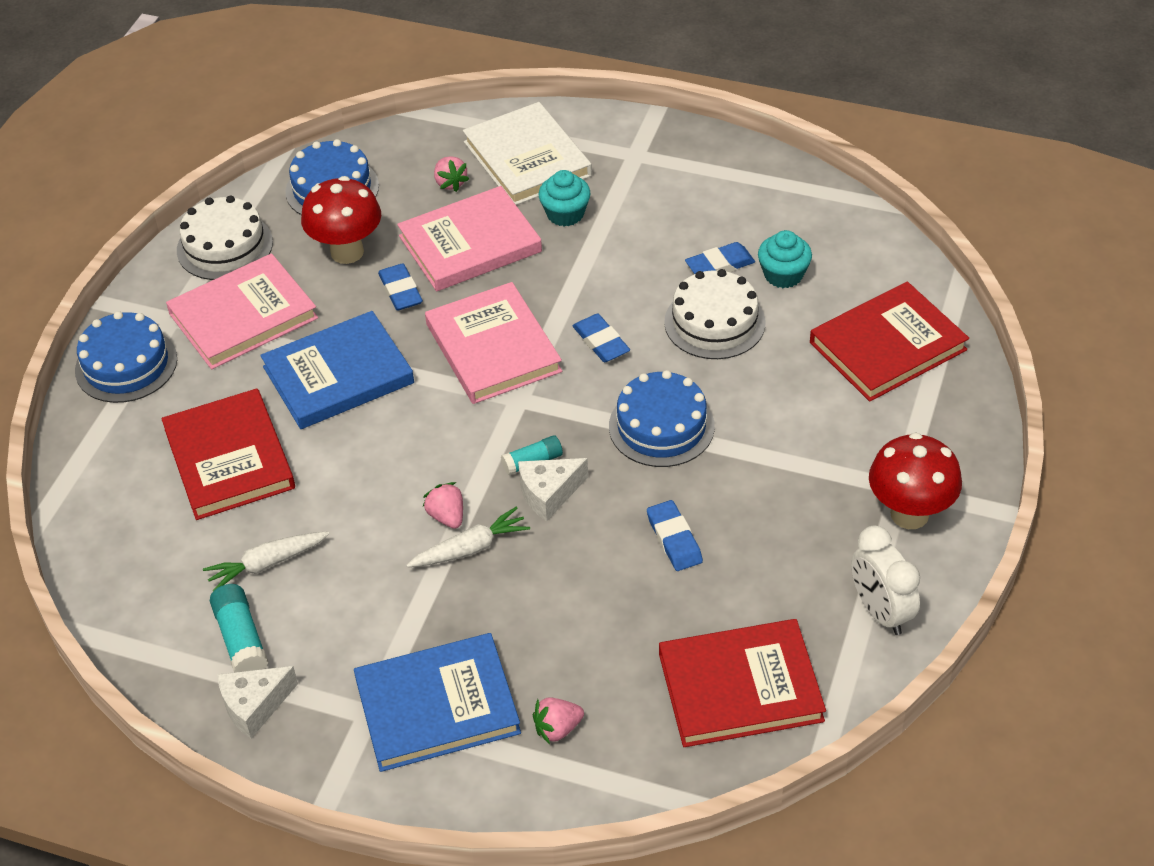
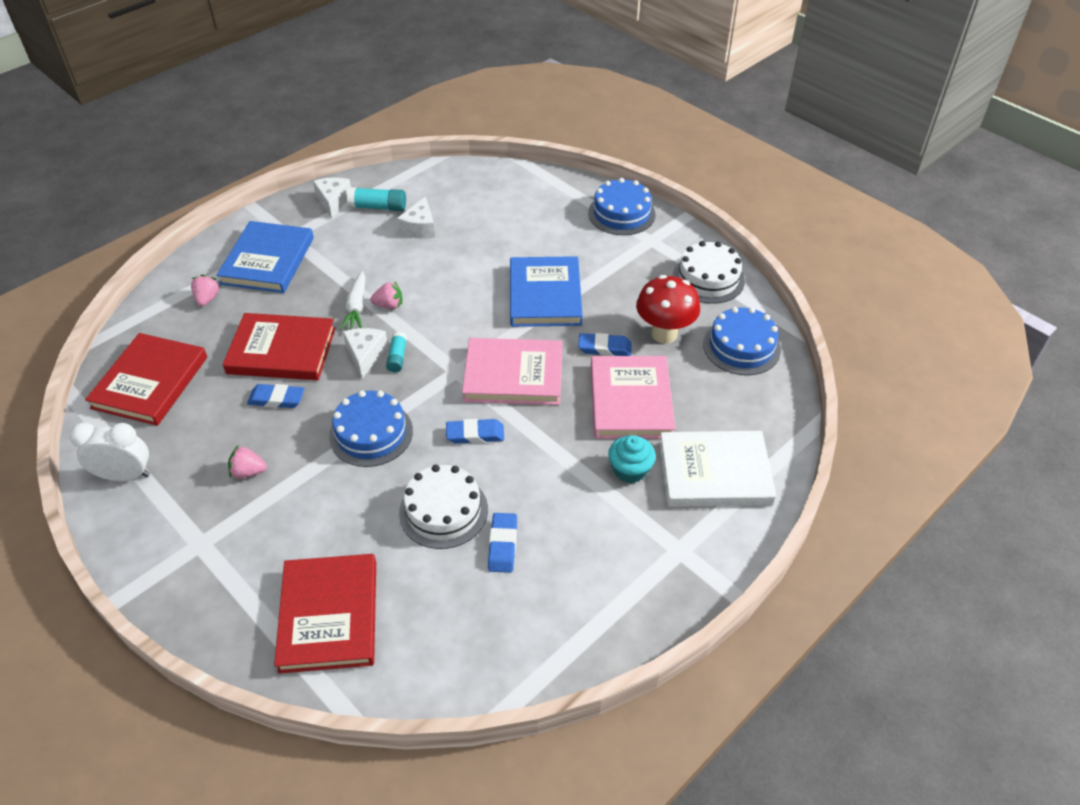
camera: 115 degrees right, 0 degrees up
red book [161,388,295,520] -> red book moved to [223,313,336,380]
pink book [166,253,318,369] -> none
white carrot [203,532,329,591] -> white cheese [397,196,435,239]
pink strawberry [434,156,469,192] -> pink strawberry moved to [228,446,267,478]
turquoise cupcake [758,230,812,288] -> none
red mushroom [869,432,962,529] -> none

